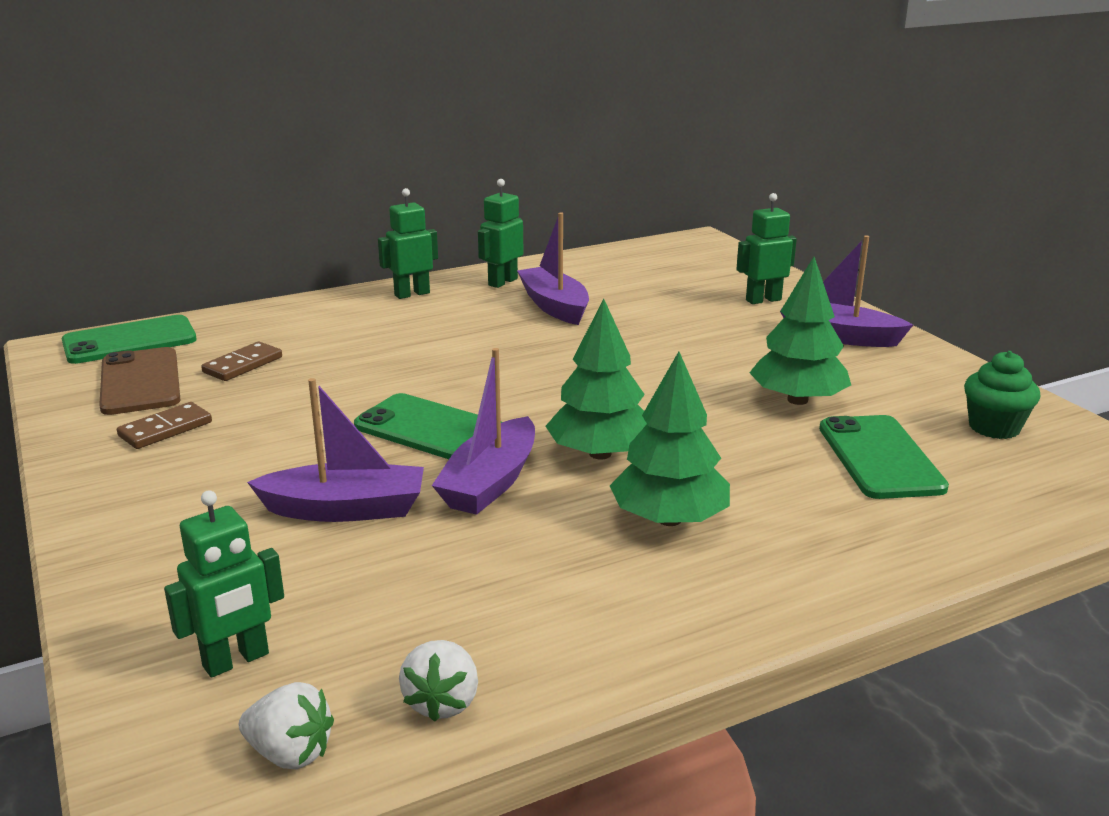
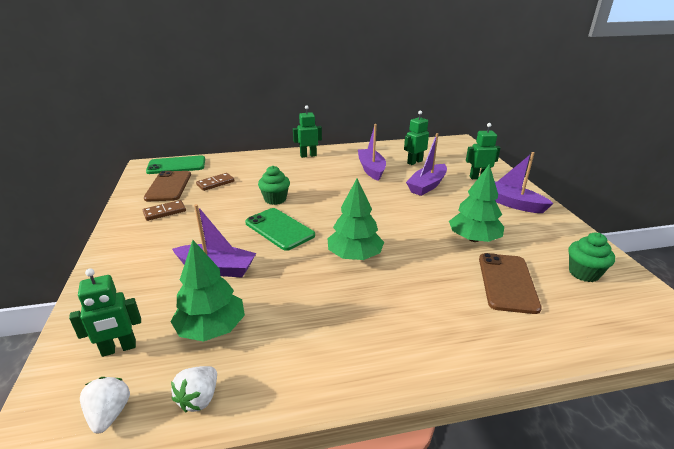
camera: 15 degrees right, 5 degrees up
white strawberry [239,682,334,769] -> white strawberry turned 135 degrees counterclockwise [80,377,130,433]
purple boat [432,348,535,515] -> purple boat moved to [406,133,447,196]
green robot [478,179,523,288] -> green robot moved to [404,110,429,165]
green tree [610,352,730,526] -> green tree moved to [170,240,245,342]
green phone [819,415,949,499] -> brown phone [479,253,542,314]
none -> green cupcake [258,166,290,205]

